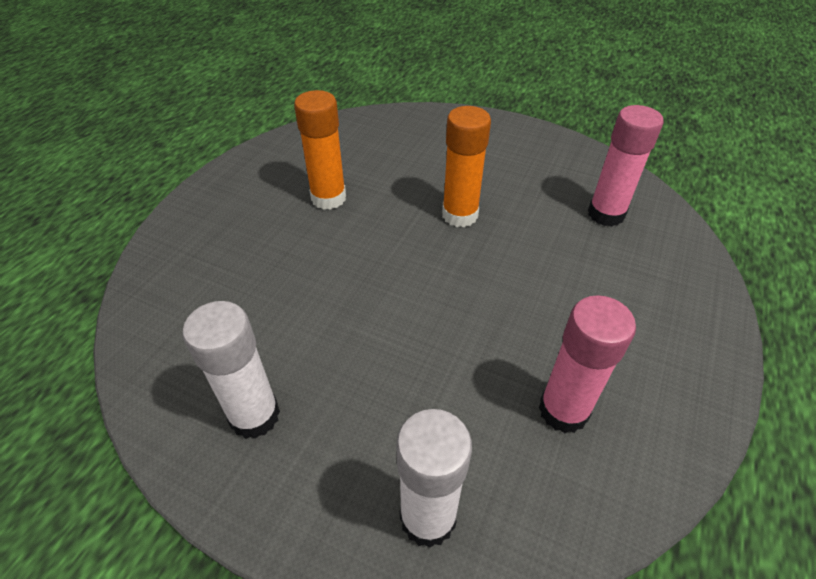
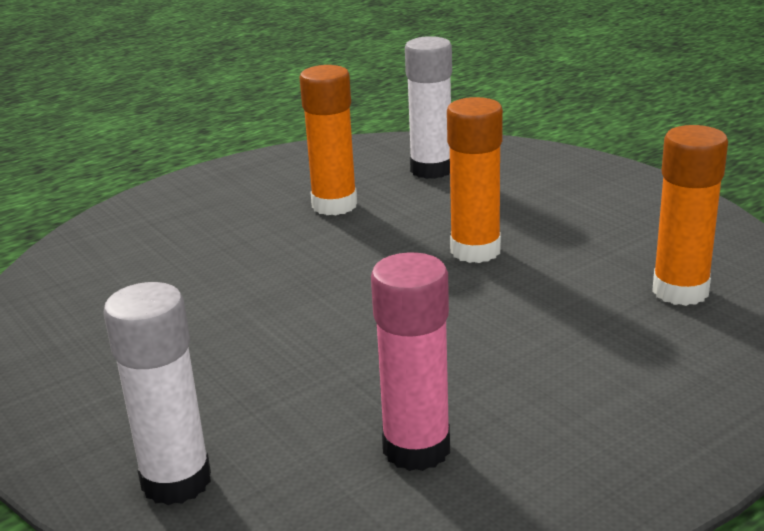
camera: 30 degrees right, 20 degrees down
white glue stick [182,301,280,439] -> white glue stick moved to [405,36,452,179]
pink glue stick [588,105,664,227] -> orange glue stick [652,125,728,306]

